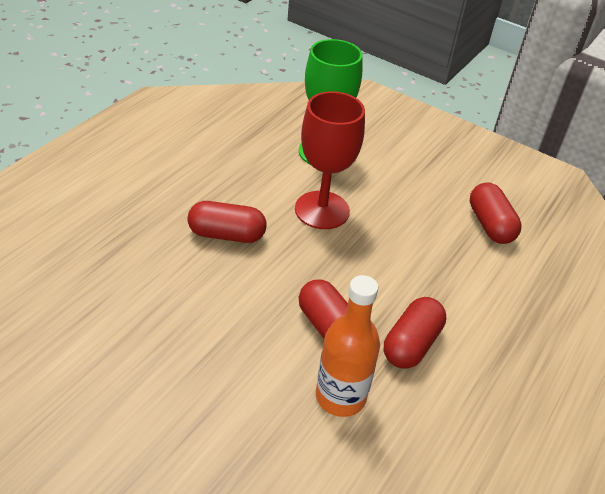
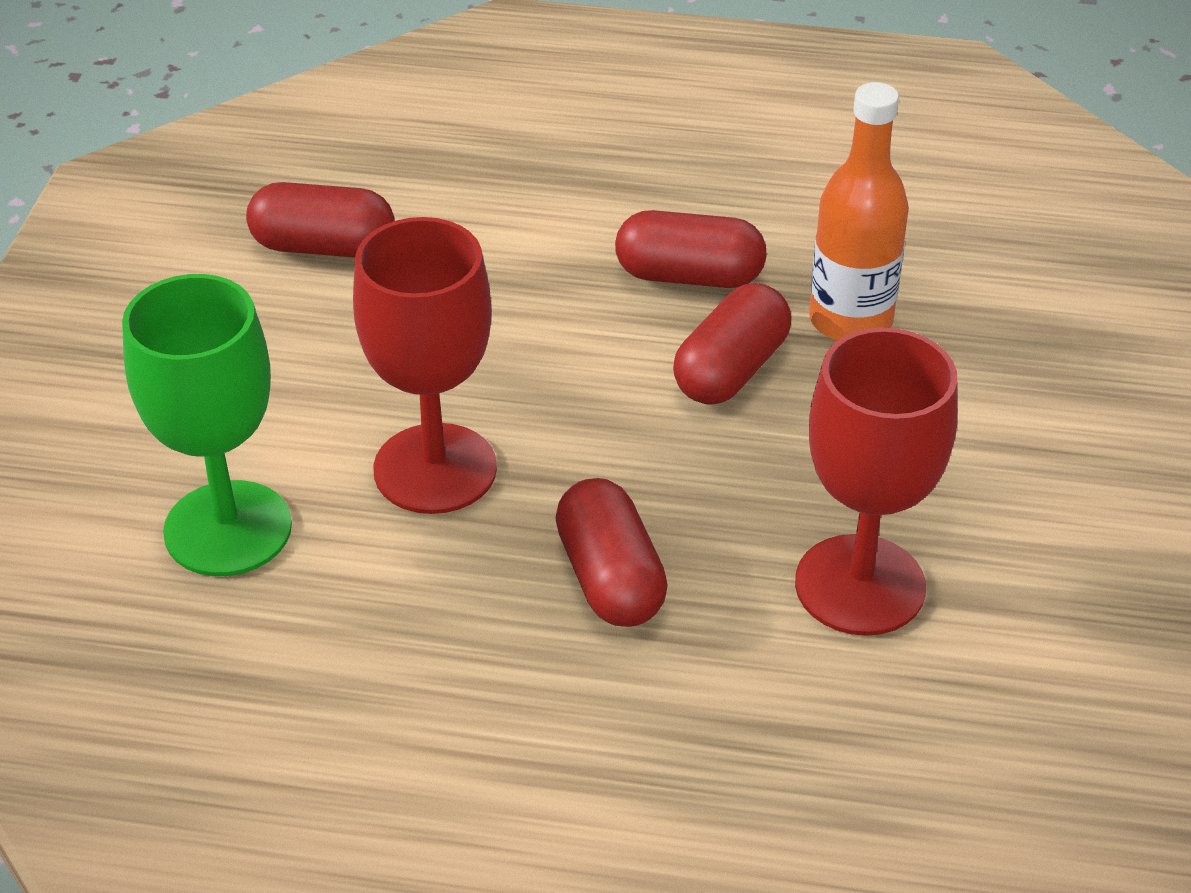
camera: 110 degrees left, 0 degrees up
red capsule [470,182,522,244] -> red capsule turned 45 degrees clockwise [246,182,395,257]
none -> red goblet [795,327,958,636]

